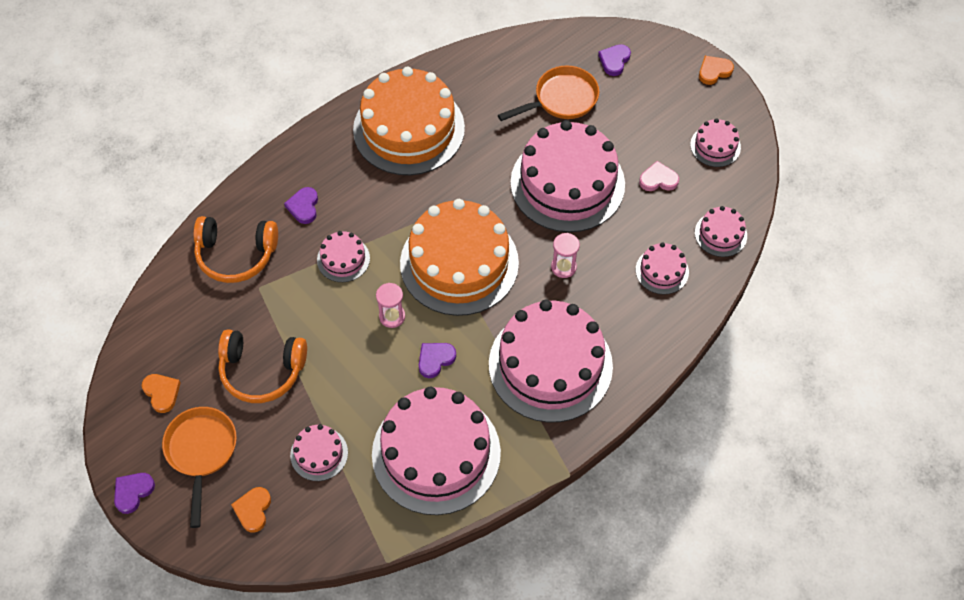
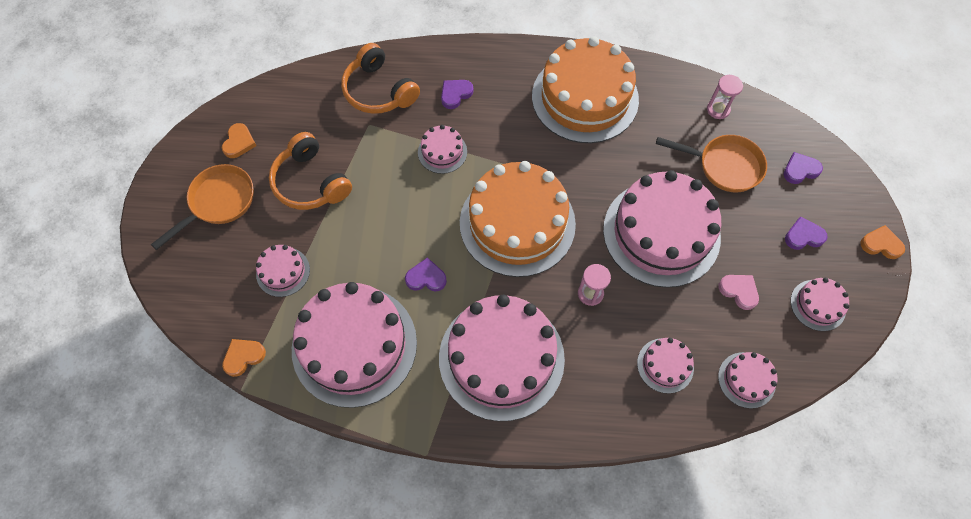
camera: 45 degrees right, 5 degrees up
purple heart [114,473,155,514] -> purple heart moved to [785,216,827,250]
orange heart [231,487,271,532] -> orange heart moved to [222,339,266,377]
pink hourglass [376,283,405,328] -> pink hourglass moved to [707,75,743,119]

